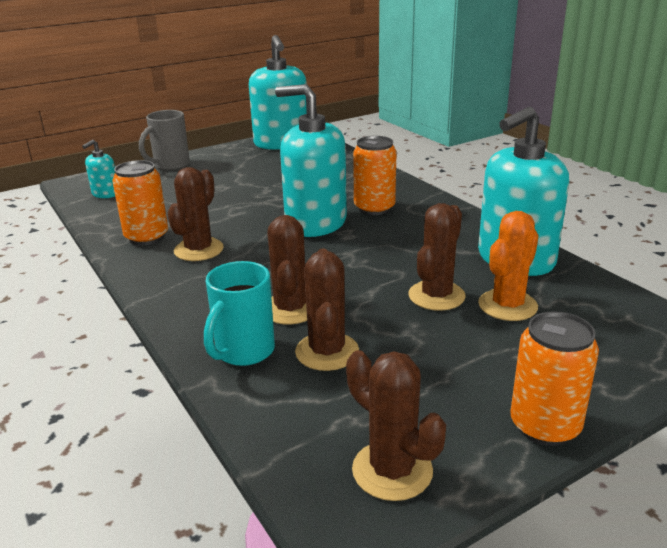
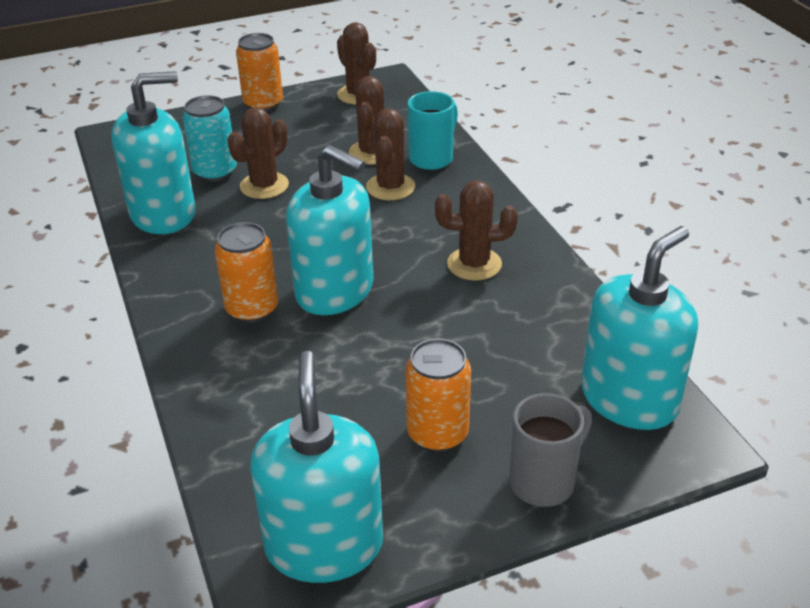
camera: 170 degrees left, 10 degrees up
turquoise soap dispenser [82,140,115,198] -> turquoise soap dispenser [581,226,698,430], size x2.17
orange can [112,160,168,245] -> orange can moved to [405,338,471,452]
brown cactus [167,167,224,261] -> brown cactus turned 60 degrees clockwise [435,180,518,281]
orange cactus [478,211,539,321] -> turquoise can [182,95,237,182]

